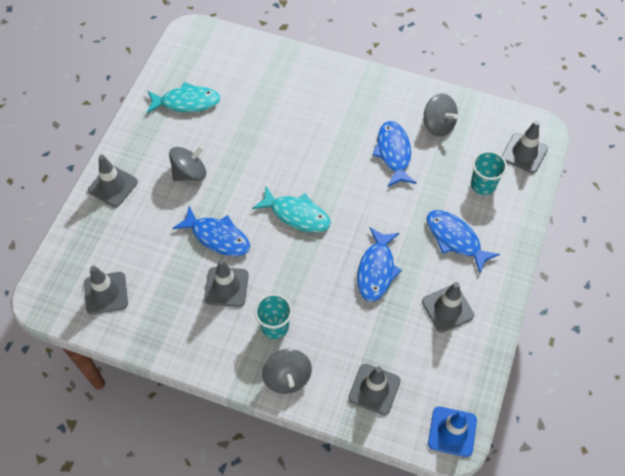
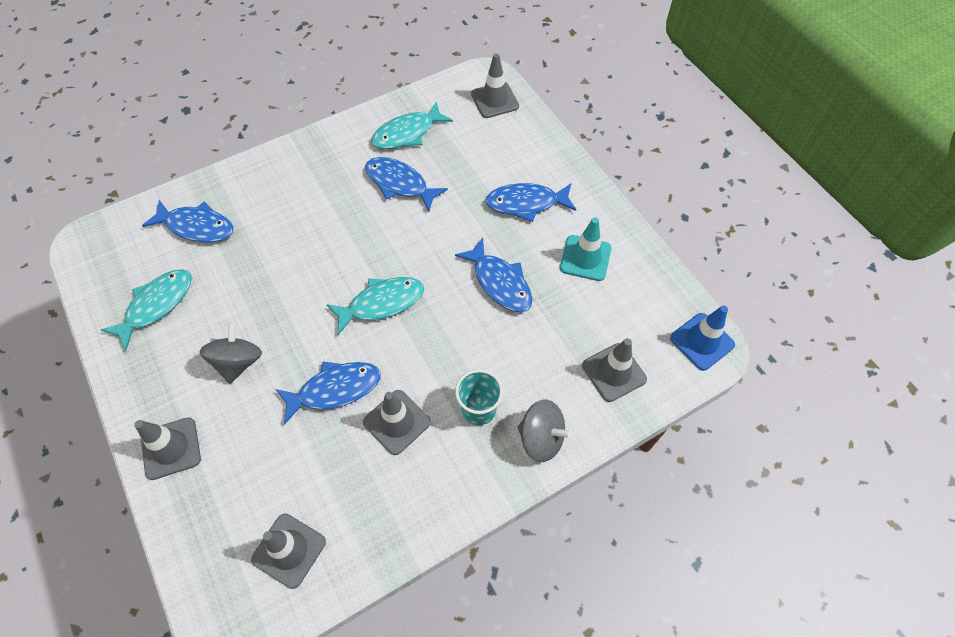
camera: 50 degrees left, 0 degrees up
grey traffic cone [422,282,474,333] -> turquoise traffic cone [560,217,612,281]
grey spinning top [424,94,458,137] -> turquoise fish [371,102,453,149]
turquoise cup [471,151,507,195] -> none
none -> blue fish [142,200,234,243]

